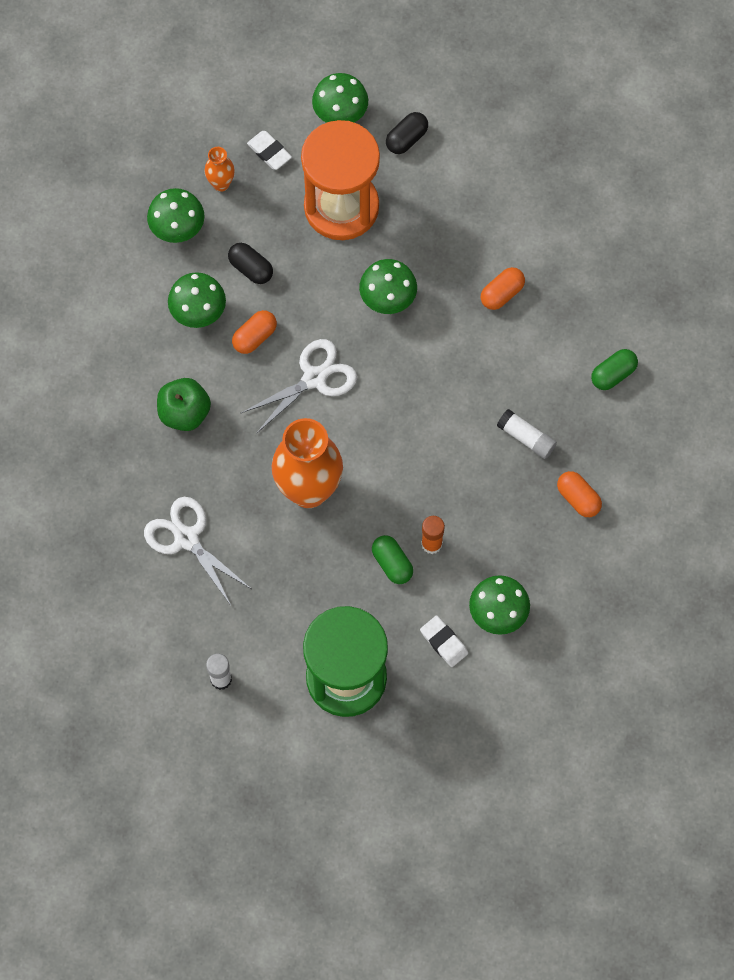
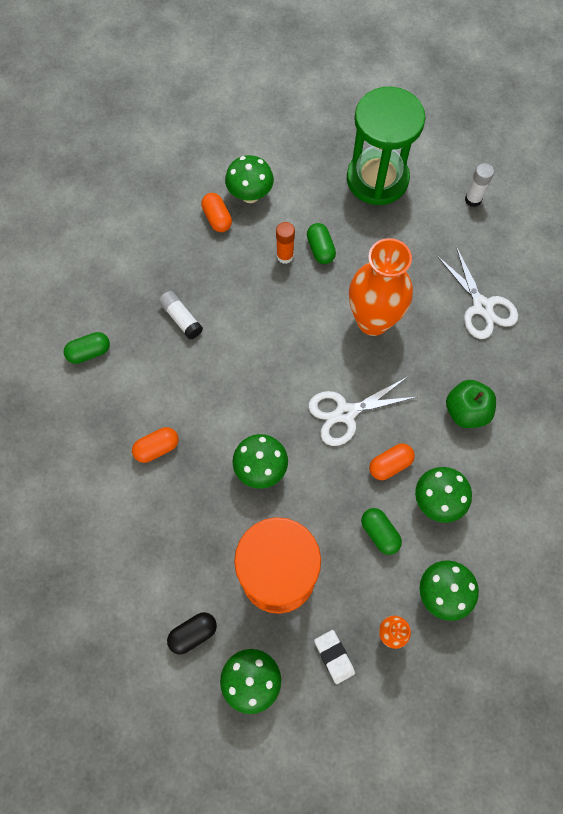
camera: 165 degrees left, 0 degrees up
black capsule [228,243,273,284] -> green capsule [361,508,402,555]
white eraser [420,615,468,667] -> none
orange capsule [557,471,602,517] -> orange capsule moved to [201,193,232,232]

